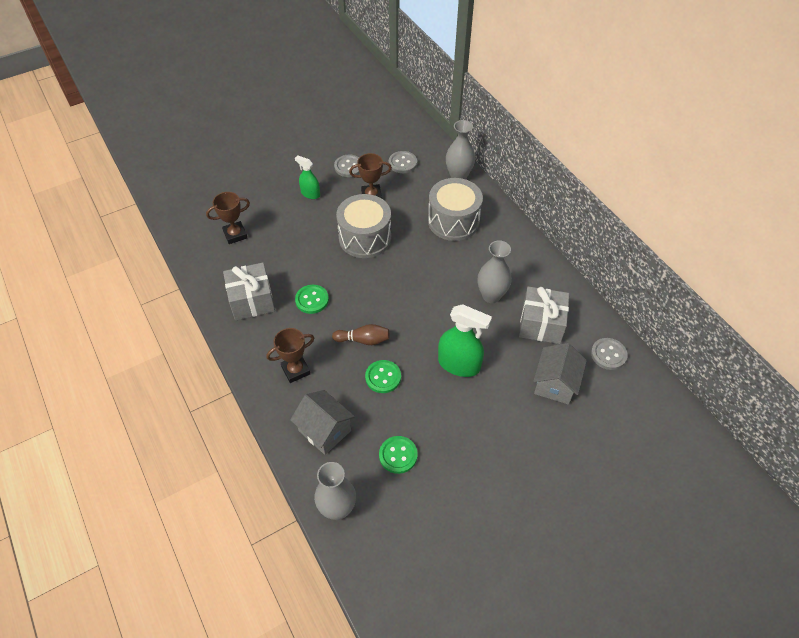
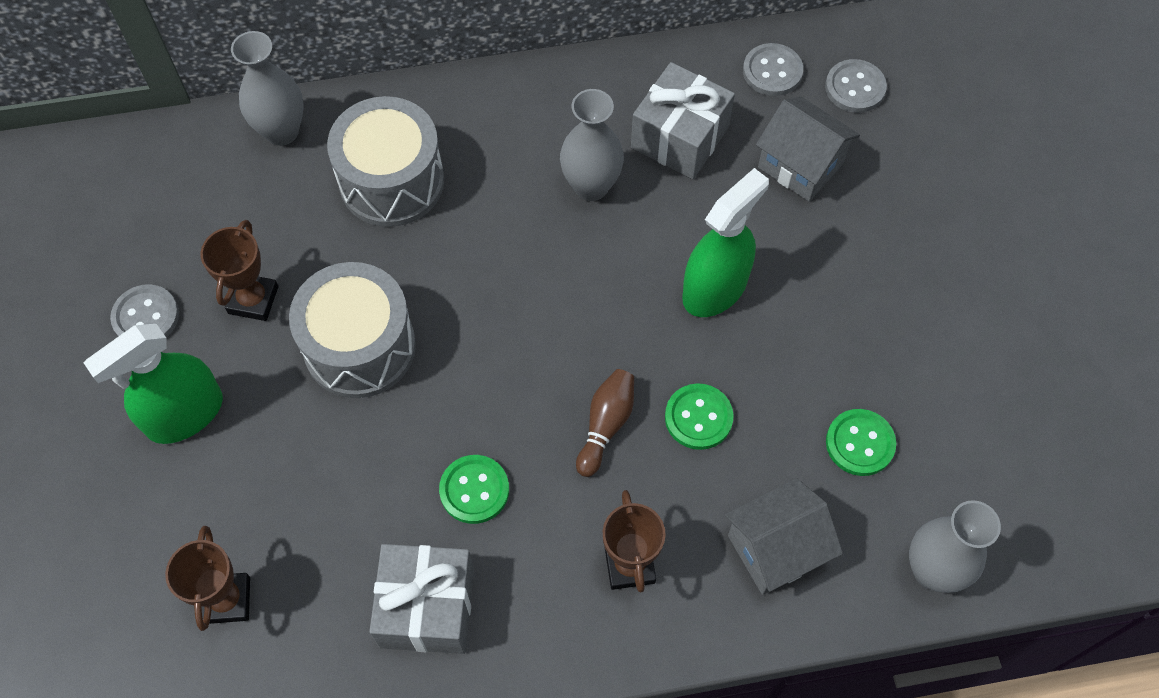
camera: 70 degrees left, 10 degrees up
green spray bottle [295,155,320,199] -> green spray bottle [84,324,223,444], size x1.70
grey button [389,151,417,173] -> grey button moved to [825,59,887,113]

